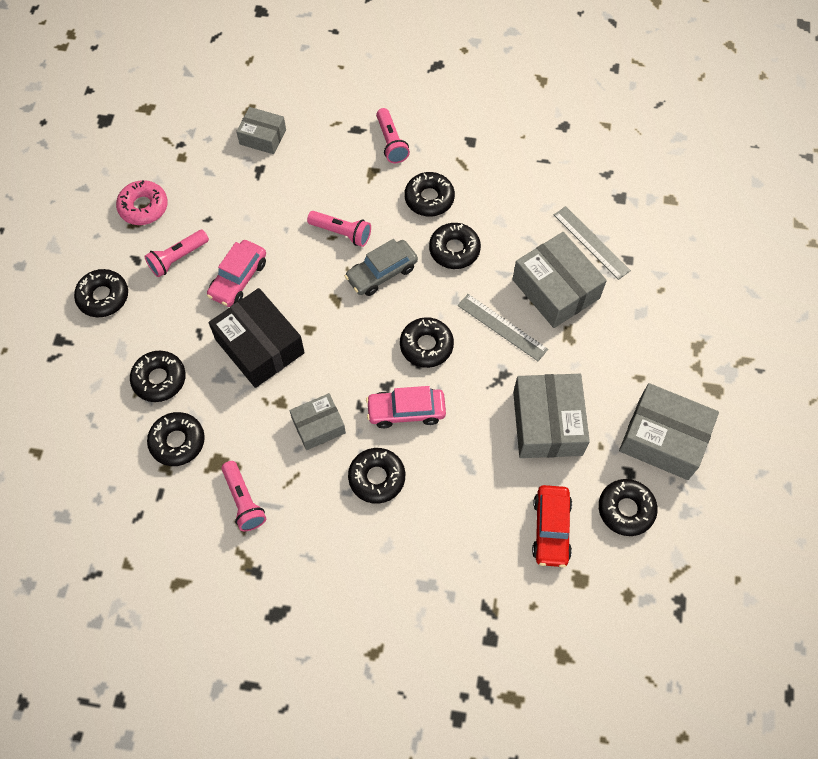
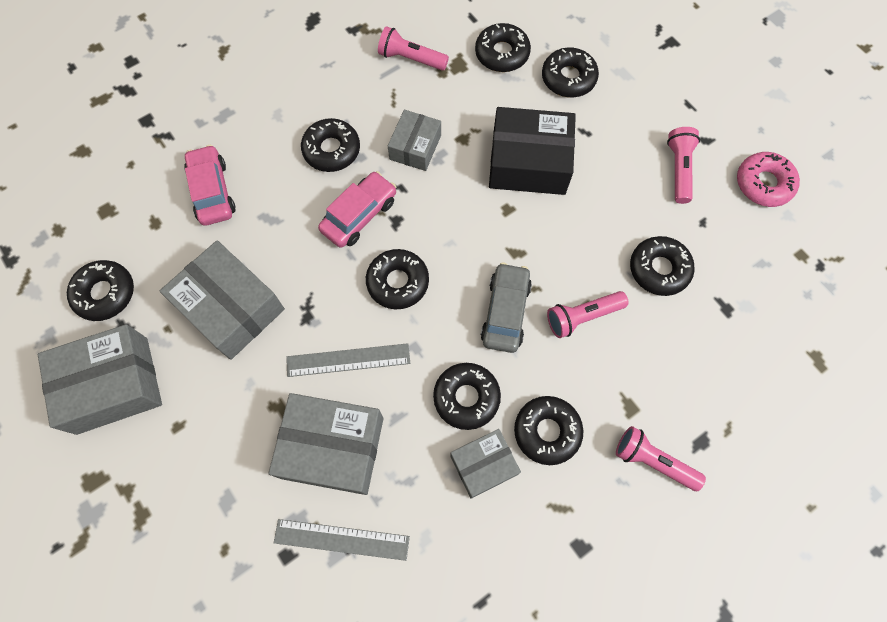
camera: 135 degrees right, 5 degrees up
black donut [74,269,128,317] -> black donut moved to [630,236,695,296]
pink car [207,240,266,307] -> pink car moved to [184,144,236,226]
grey box [236,107,286,154] -> grey box moved to [450,429,521,499]
red car [532,485,572,568] -> none

